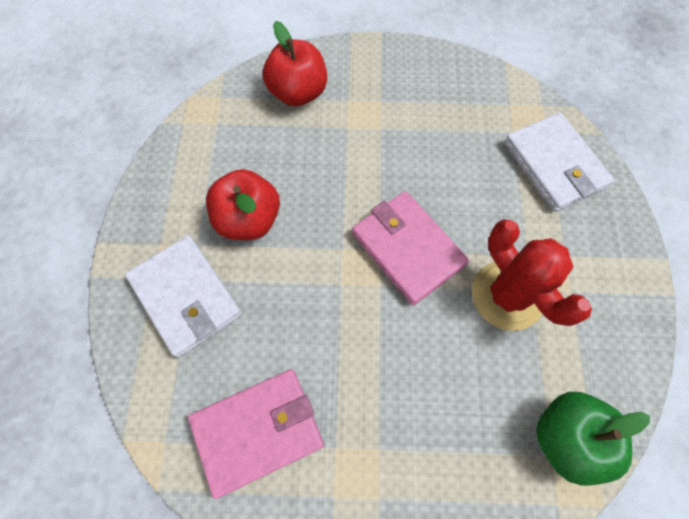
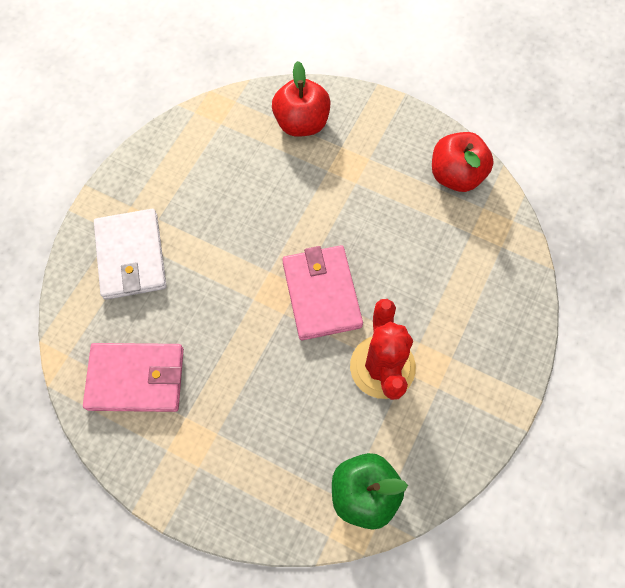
camera: 25 degrees right, 0 degrees up
red apple [206,169,280,240] -> red apple moved to [432,132,494,192]
white wallet [504,113,614,212] -> none

